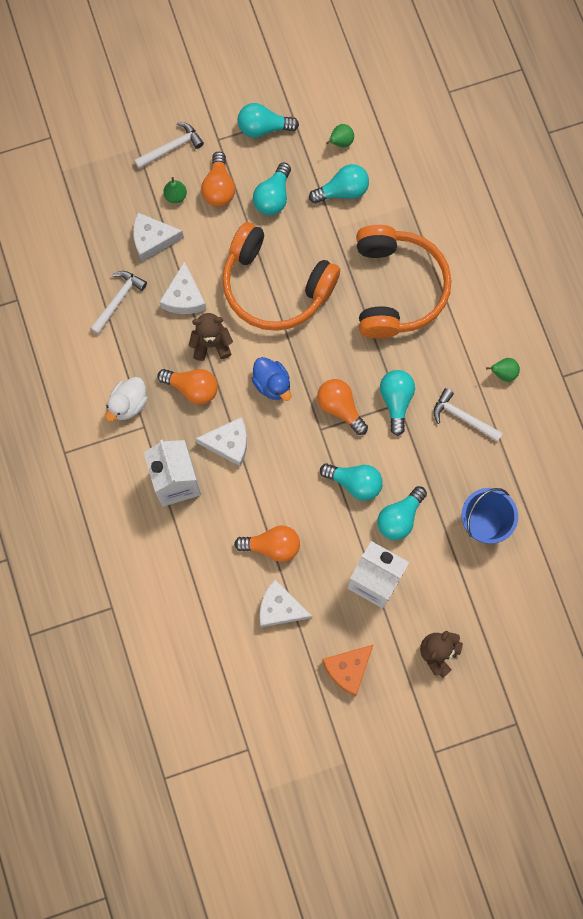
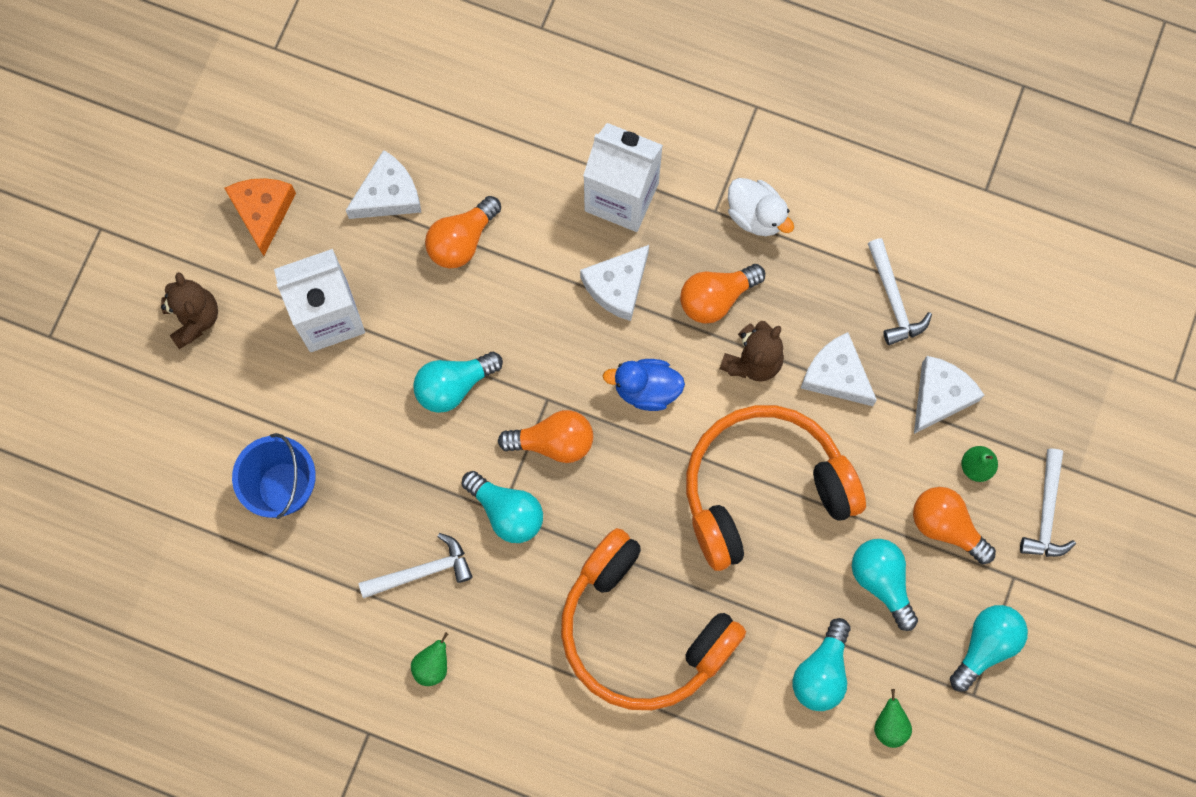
camera: 130 degrees right, 0 degrees up
white duck [105,377,148,421] -> white duck turned 150 degrees clockwise [728,178,794,236]
turquoise light bulb [377,486,427,540] -> none

